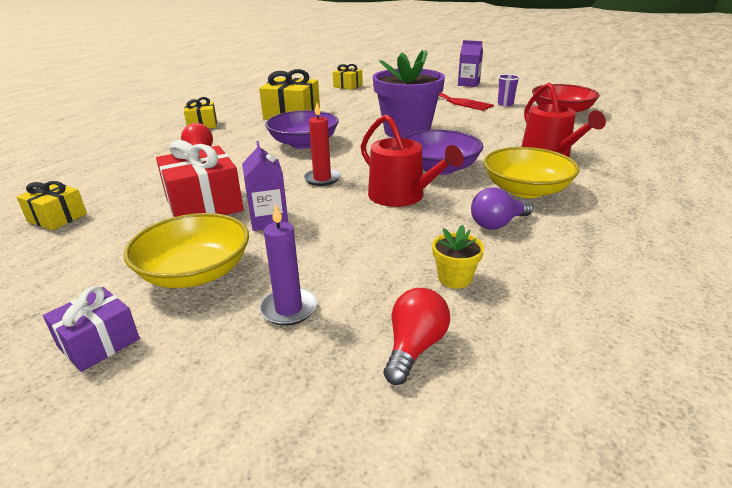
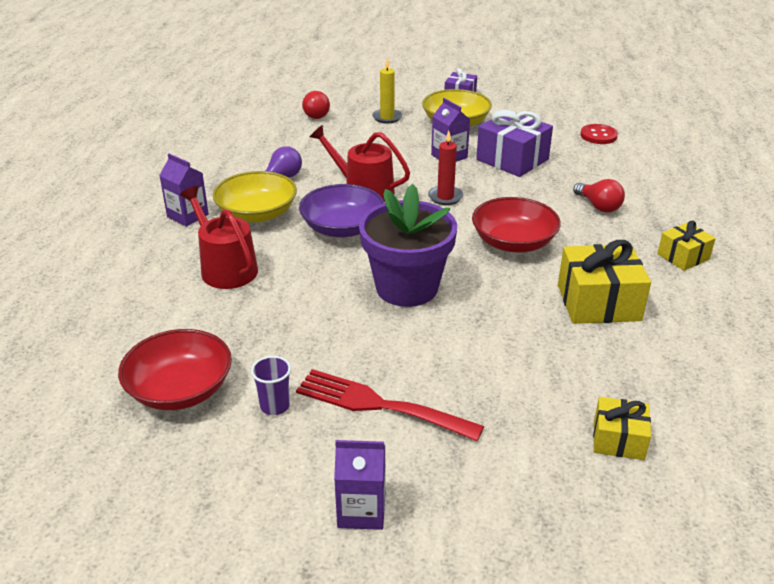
camera: 160 degrees right, 5 degrees up
yellow gift [17,181,87,230] -> red button [580,124,618,144]
red gift [156,140,244,217] -> purple gift [476,110,553,177]
purple candle [259,203,317,326] -> yellow candle [372,58,402,123]
purple bowl [265,110,339,149] -> red bowl [472,197,561,253]
yellow flower pot [432,225,484,289] -> none
none -> purple carton [159,154,209,227]

